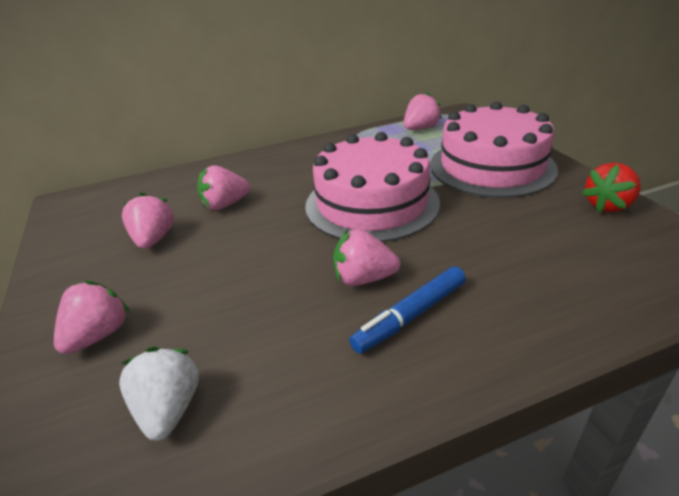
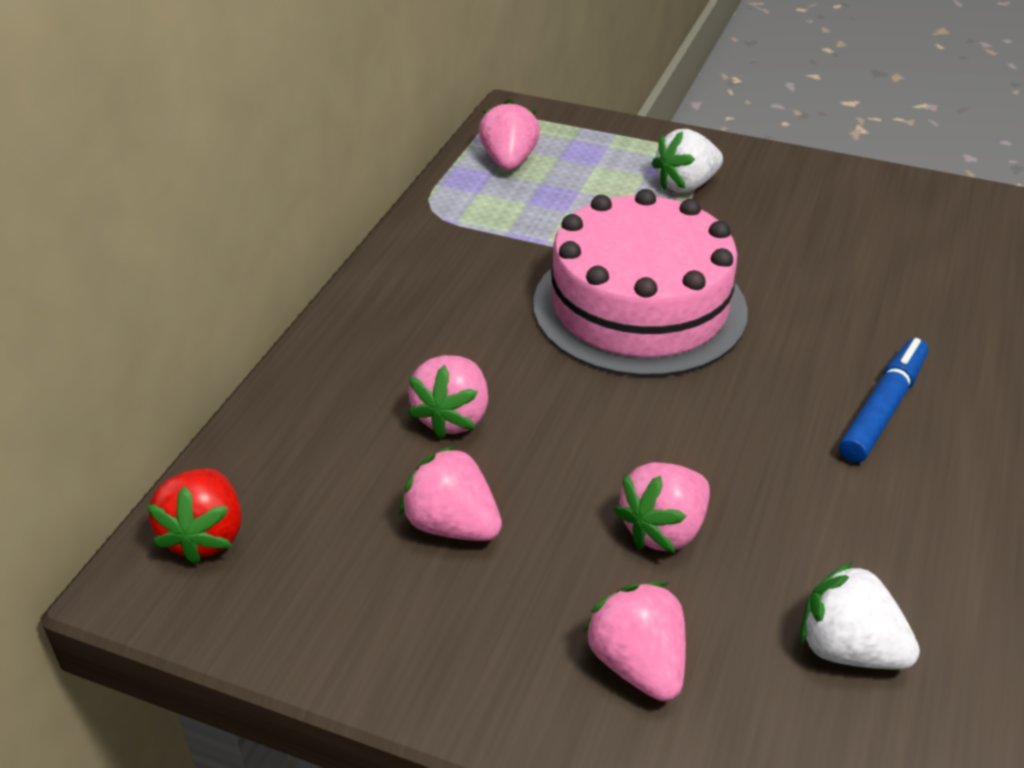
camera: 50 degrees left, 5 degrees up
pink strawberry [333,229,400,286] -> pink strawberry moved to [614,462,710,553]
blue marker [349,266,466,354] -> blue marker turned 150 degrees counterclockwise [839,338,928,463]
pink cake [430,101,558,198] -> white strawberry [652,129,723,193]
red strawberry [582,162,641,212] -> red strawberry moved to [147,469,241,565]

